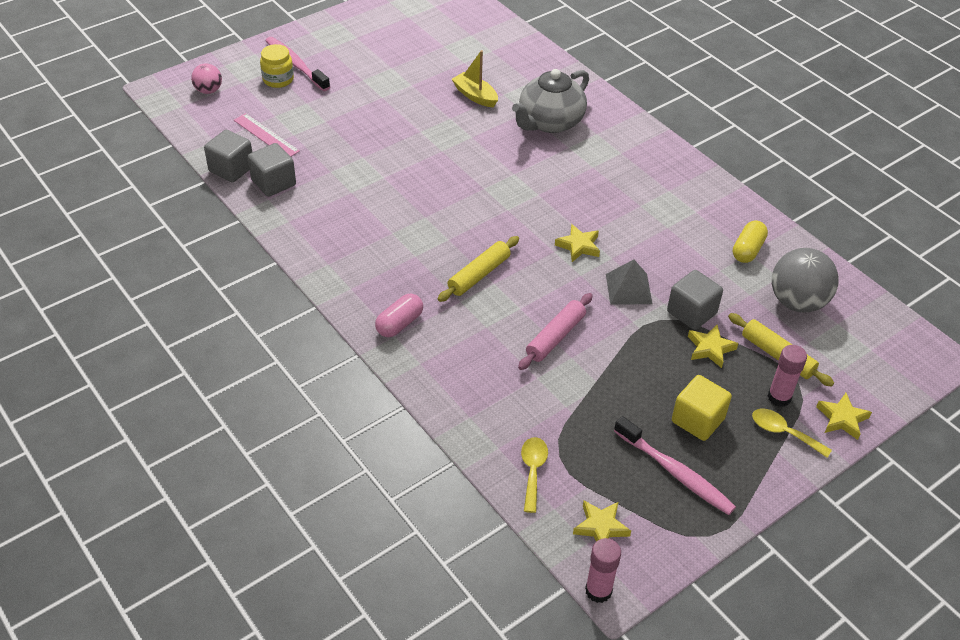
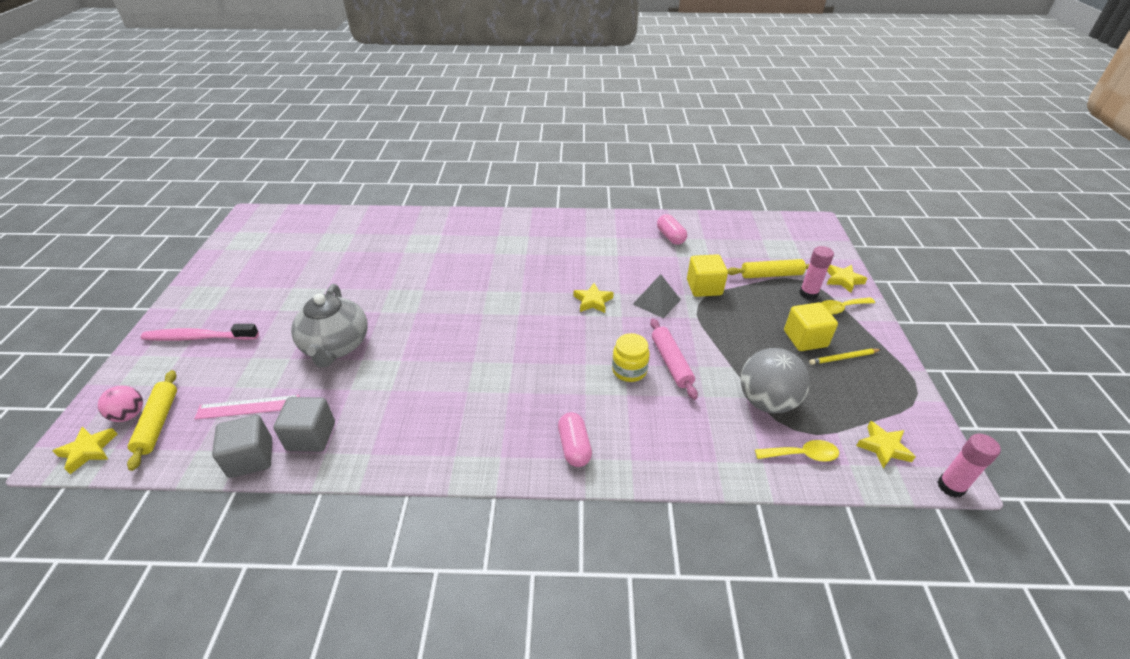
camera: 50 degrees left, 5 degrees down
yellow jar [260,44,294,88] -> yellow jar moved to [612,333,650,382]
yellow rolling pin [438,236,519,302] -> yellow rolling pin moved to [127,370,177,471]
yellow boat [452,50,498,107] -> none
grey teapot [512,69,589,133] -> grey teapot moved to [291,284,368,368]
yellow spoon [521,437,548,513] -> yellow spoon turned 135 degrees clockwise [755,440,839,462]
pink toothbrush [614,416,736,515] -> none
grey cube [667,270,723,330] -> yellow cube [687,254,728,297]
yellow star [688,325,739,368] -> yellow star moved to [53,427,117,474]
yellow capsule [733,221,768,263] -> pink capsule [657,214,687,245]
grey ball [772,248,839,313] -> grey ball moved to [741,348,810,413]
none -> yellow pencil [809,349,882,365]

